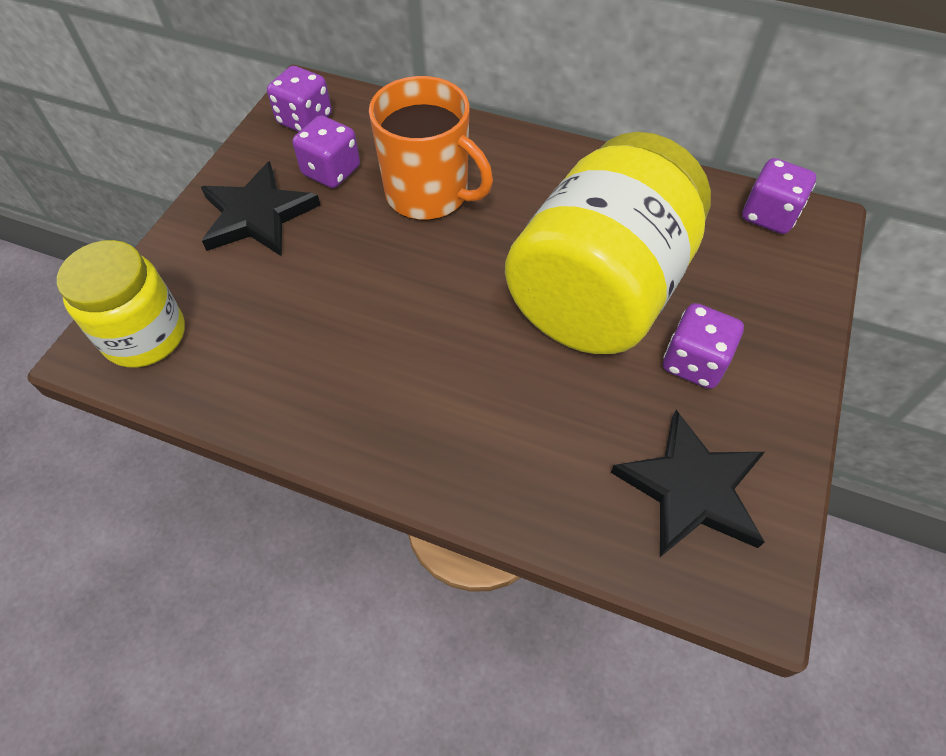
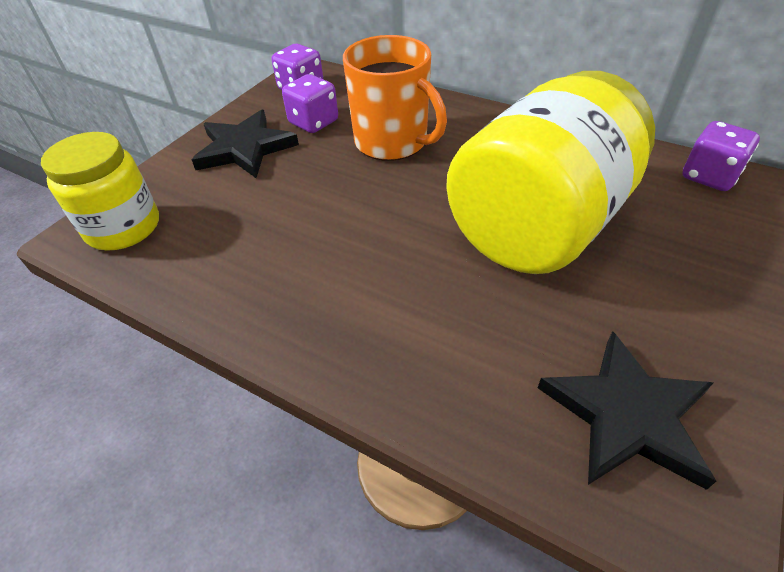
camera: 10 degrees right, 10 degrees down
purple dice [663,303,744,389] -> none

